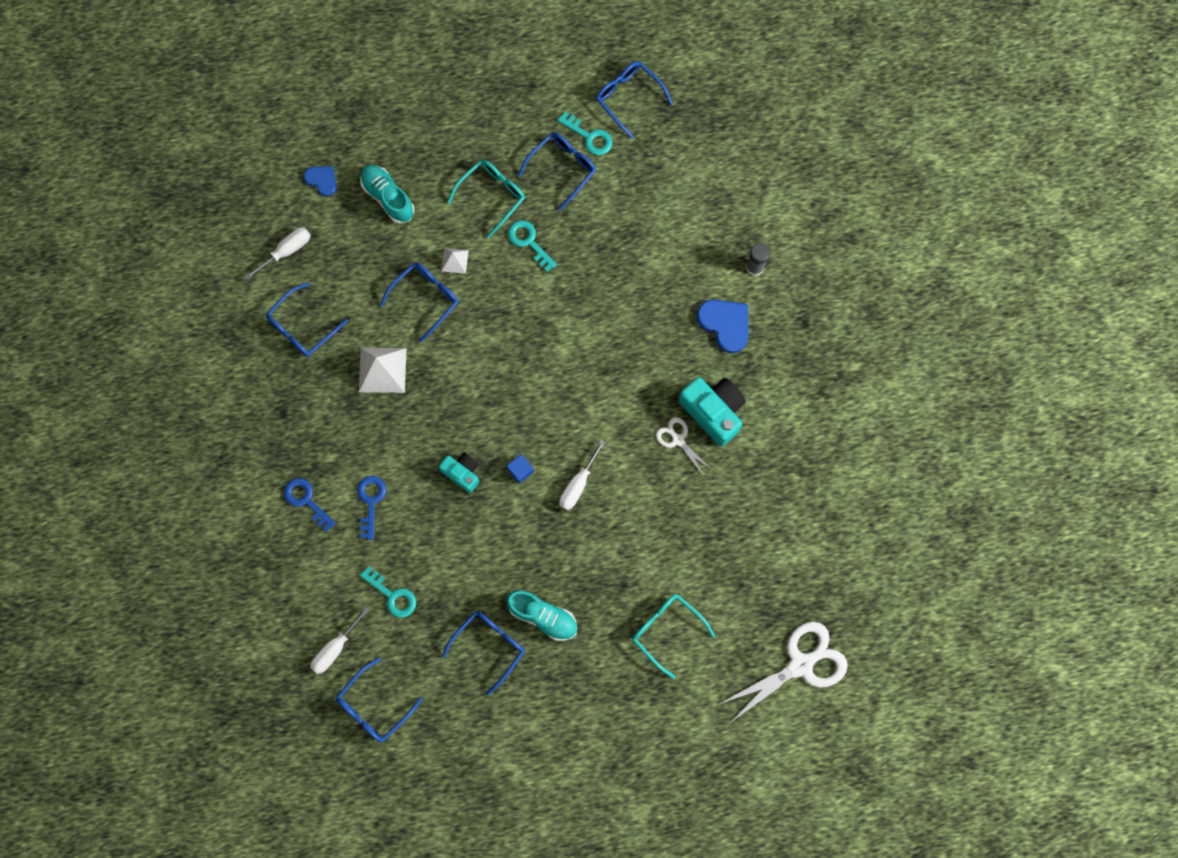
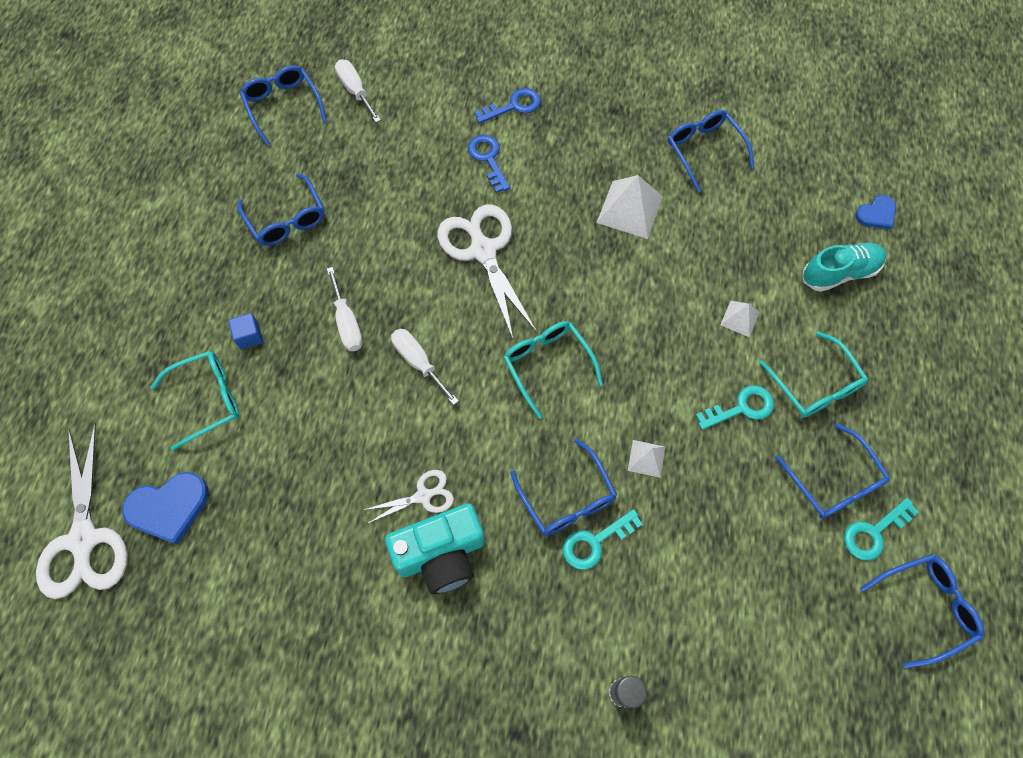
camera: 110 degrees right, 10 degrees down
white screwdriver [245,227,311,280] -> white screwdriver moved to [327,267,363,351]
blue key [357,476,386,540] -> blue key turned 135 degrees counterclockwise [468,135,510,193]
turquoise key [360,566,416,618] -> turquoise key moved to [563,509,643,570]
blue glasses [380,262,459,343] -> blue glasses moved to [510,439,617,536]
turquoise camera [439,453,479,493] -> white scissors [437,205,537,339]
turquoise shoe [506,590,577,641] -> none
blue cube [507,454,534,484] -> blue cube moved to [228,313,263,349]
blue heart [697,299,749,353] -> blue heart moved to [122,472,209,545]
none -> turquoise glasses [503,321,603,419]
none -> white pyramid [628,440,665,478]

